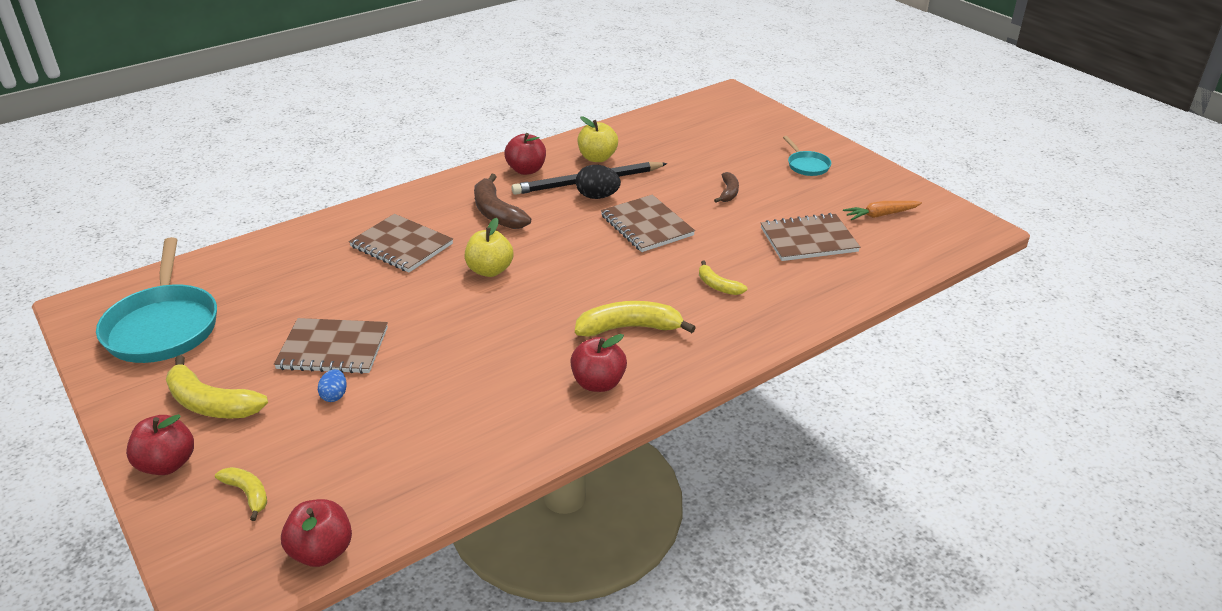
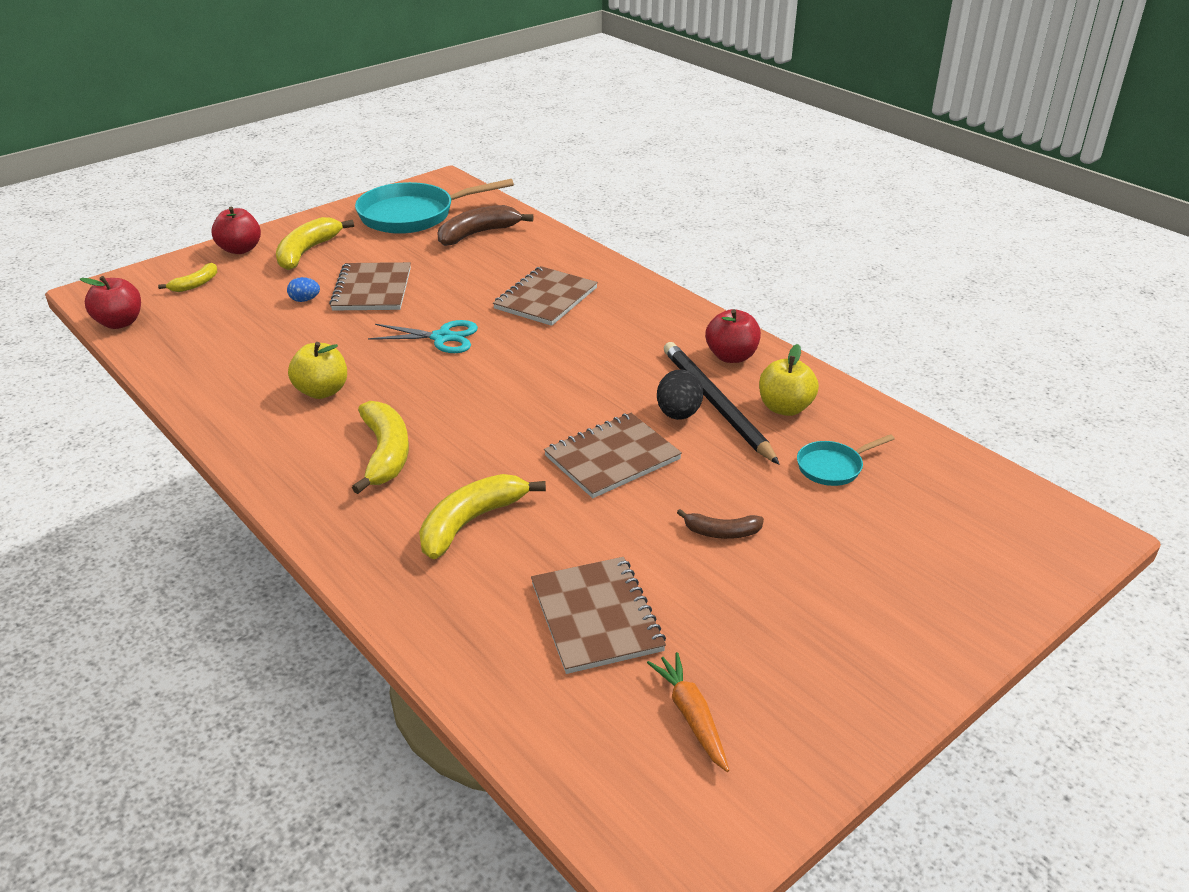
camera: 85 degrees right, 0 degrees up
yellow apple [465,218,514,277] -> yellow apple moved to [288,342,347,399]
brown banana [474,174,531,229] -> brown banana moved to [437,205,534,246]
red apple [570,334,627,392] -> none
yellow banana [699,261,747,295] -> yellow banana [419,474,546,559], size x1.76
turquoise pan [783,136,831,176] -> turquoise pan moved to [797,434,895,486]
none -> turquoise scissors [368,320,478,353]

